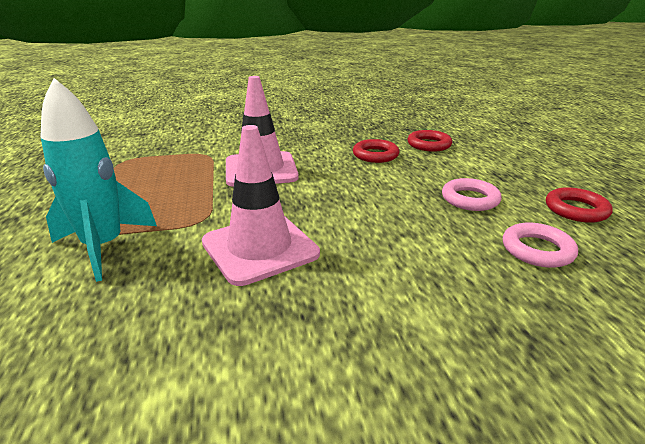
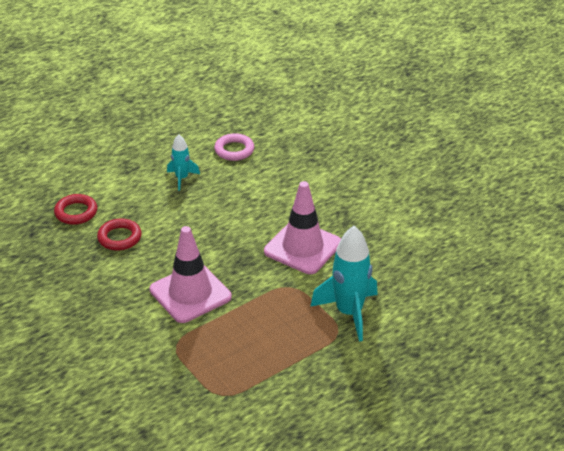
camera: 115 degrees left, 10 degrees up
pink ring [442,178,502,211] -> turquoise rocket [167,134,200,191]
red ring [546,187,613,223] -> none

